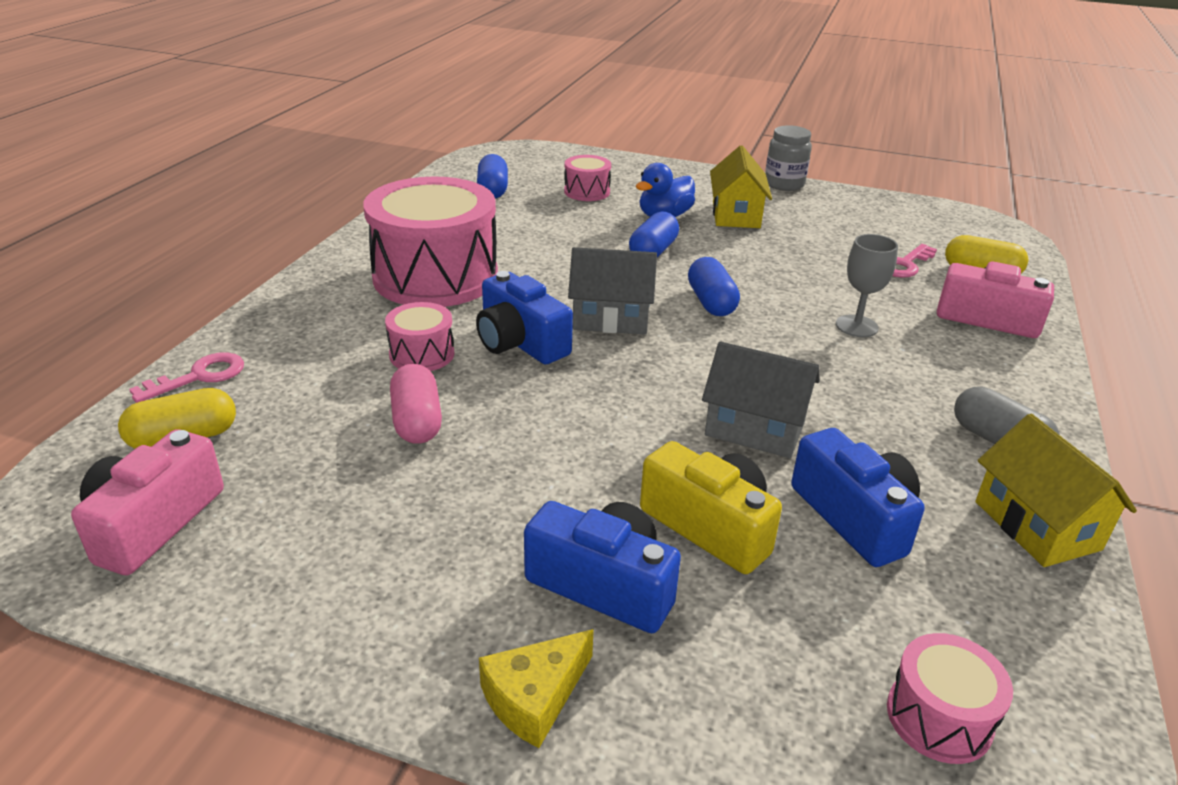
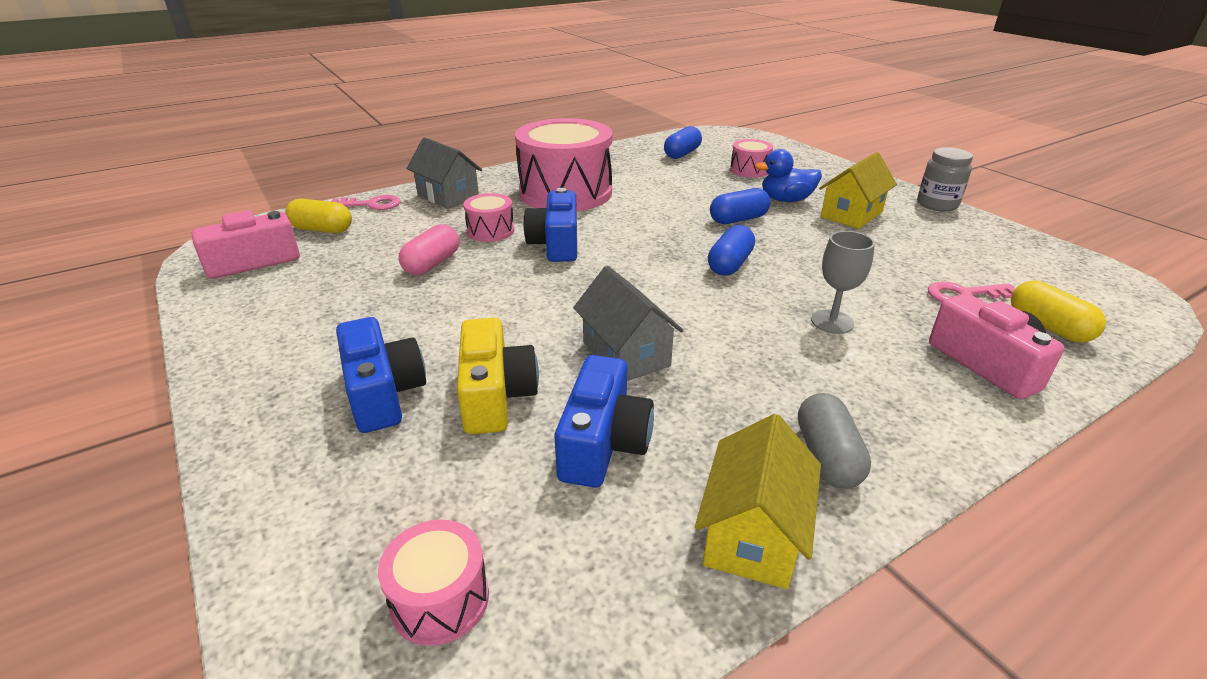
camera: 40 degrees right, 0 degrees up
yellow cheese [479,629,594,748] -> none
grey house [568,247,657,335] -> grey house moved to [406,137,482,209]

